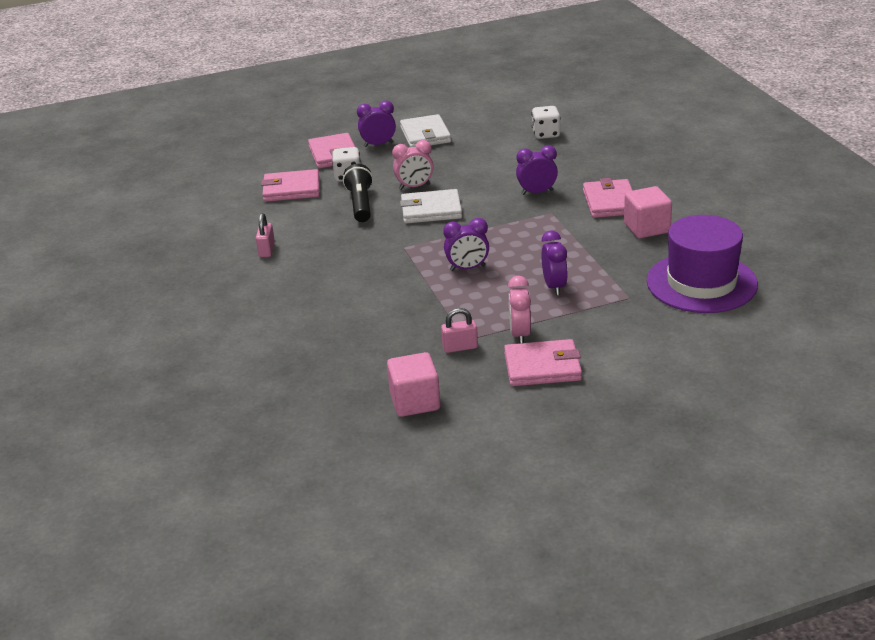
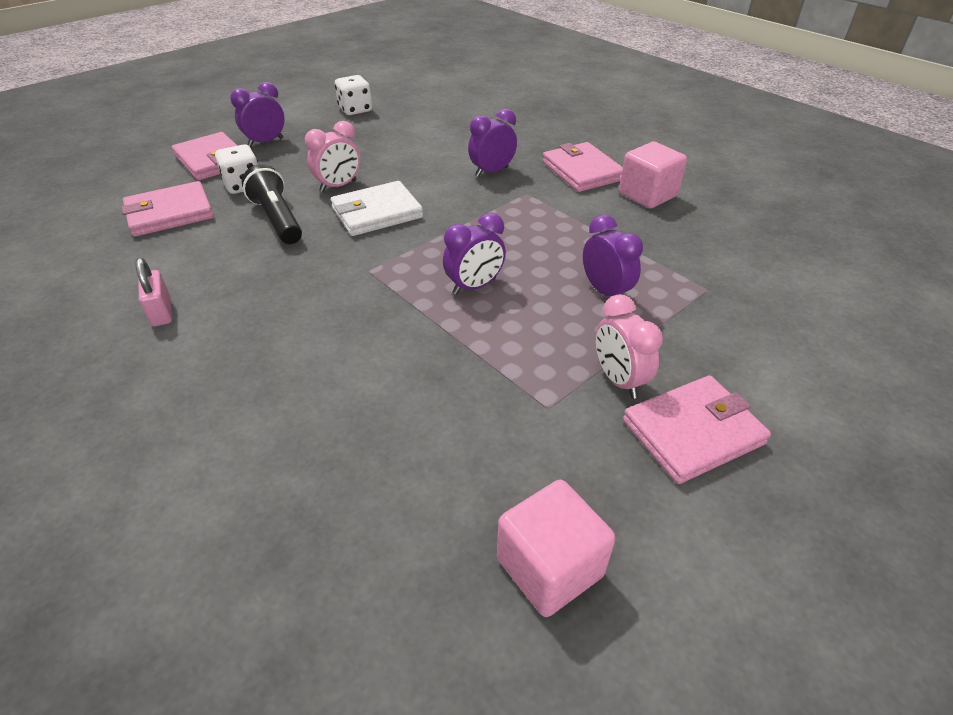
camera: 25 degrees left, 10 degrees up
white wallet [400,114,451,147] -> none
pink padlock [441,308,478,353] -> none
white dice [531,106,561,139] -> white dice moved to [335,75,372,115]
purple hat [647,215,758,313] -> none

